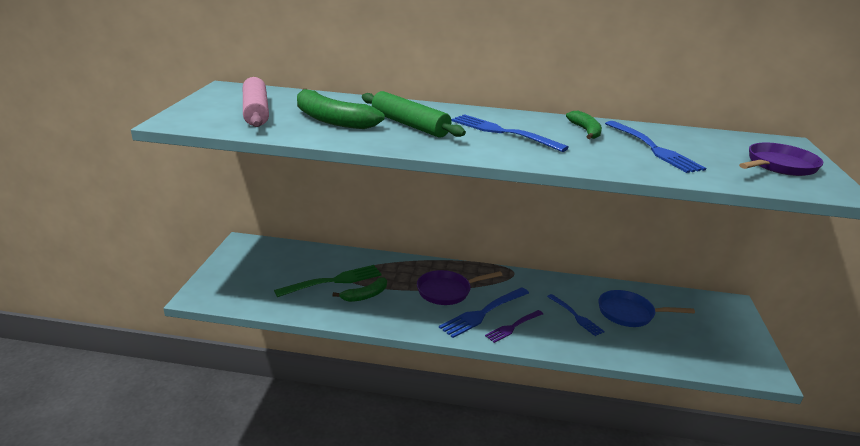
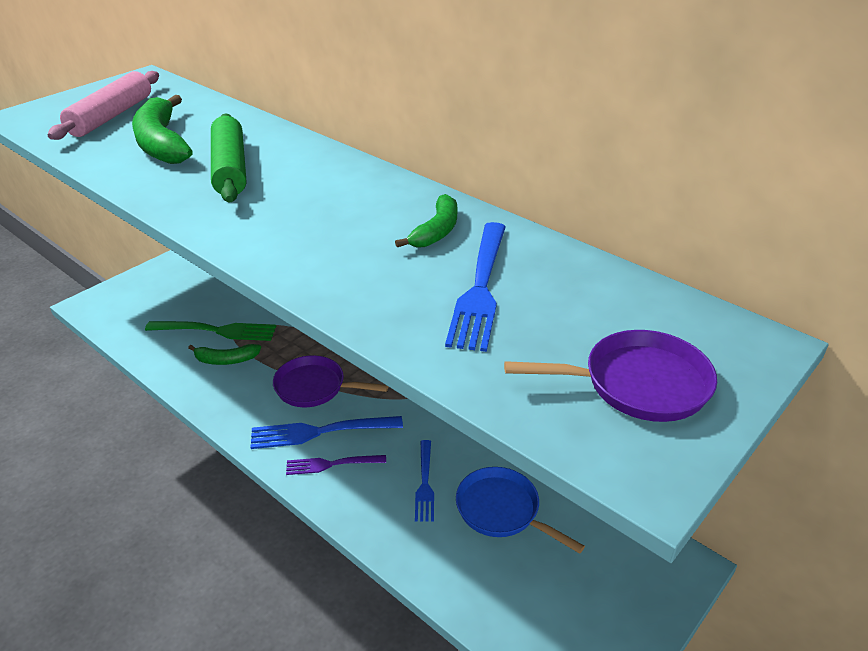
camera: 35 degrees right, 10 degrees up
blue fork [451,114,569,152] -> none

